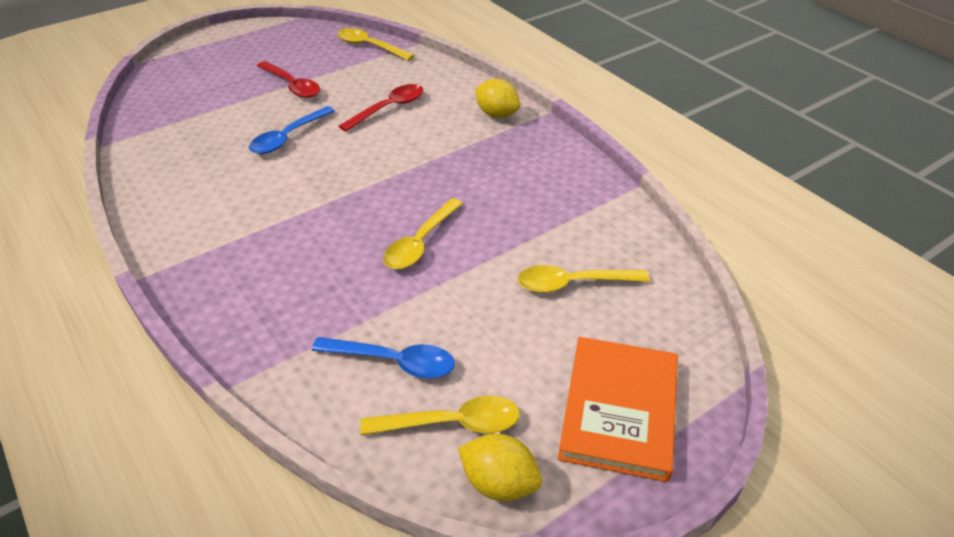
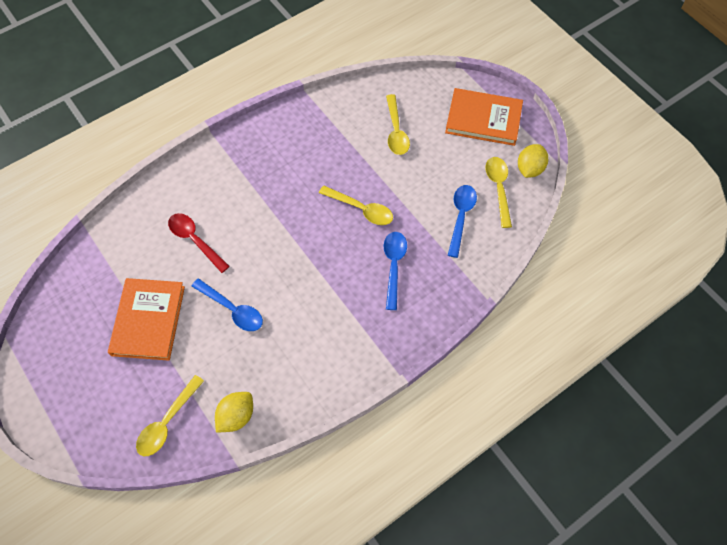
camera: 90 degrees left, 20 degrees up
red spoon [257,61,320,98] -> orange book [108,278,185,361]
yellow spoon [337,28,415,61] -> yellow spoon moved to [136,375,204,456]
yellow lemon [475,79,520,118] -> yellow lemon moved to [215,392,253,432]
none -> blue spoon [384,232,407,310]

